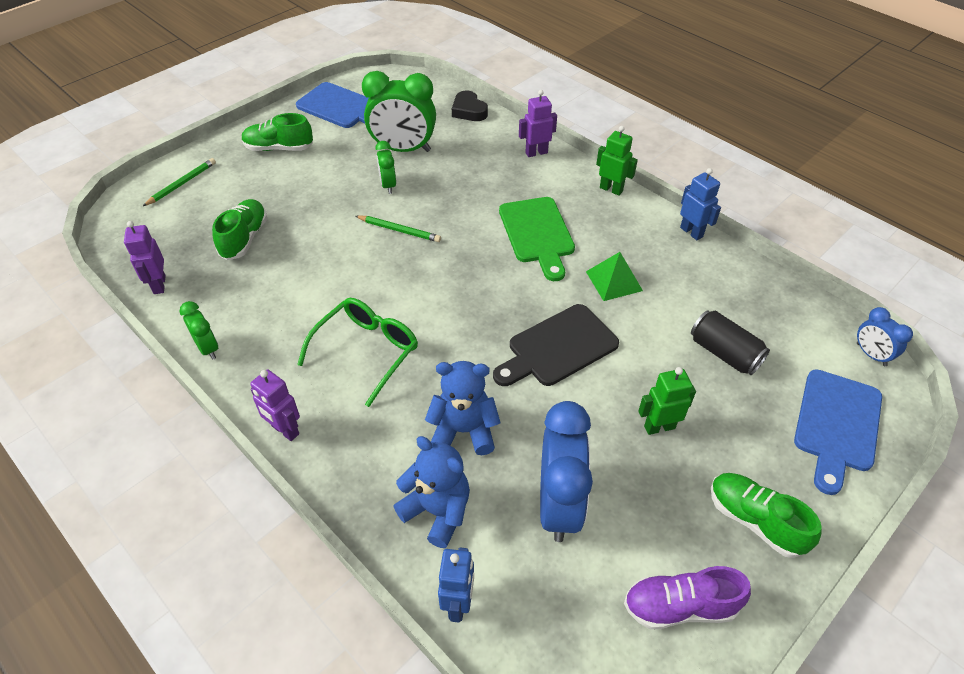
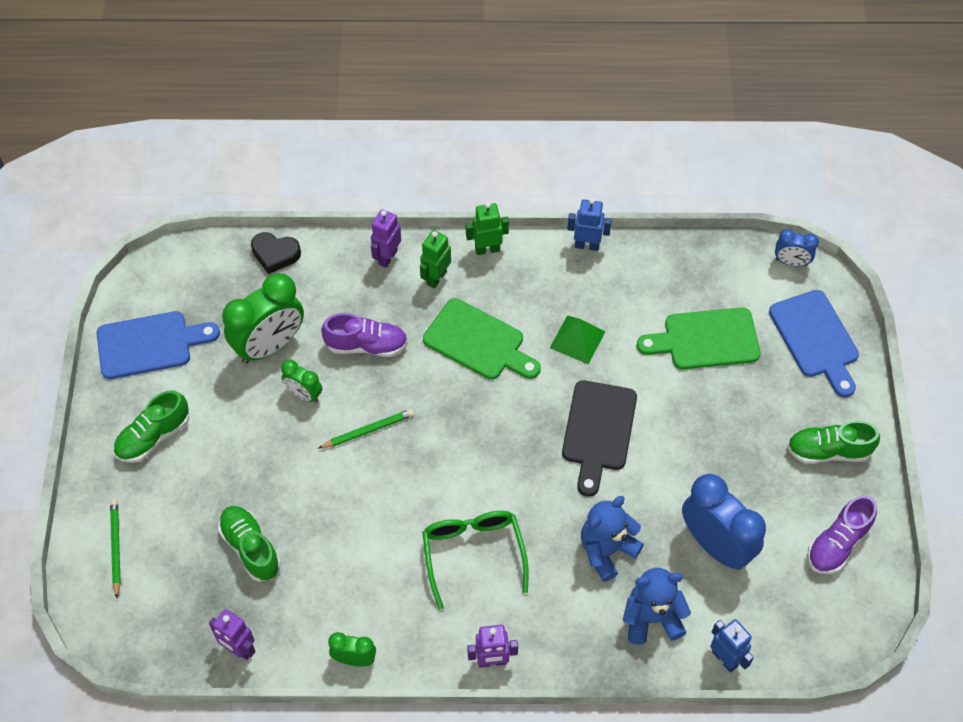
camera: 45 degrees left, 10 degrees up
green robot [638,367,696,435] -> green robot moved to [420,230,451,288]
black can [691,311,770,375] -> green cutting board [637,307,761,370]
none -> purple shoe [321,313,408,357]

